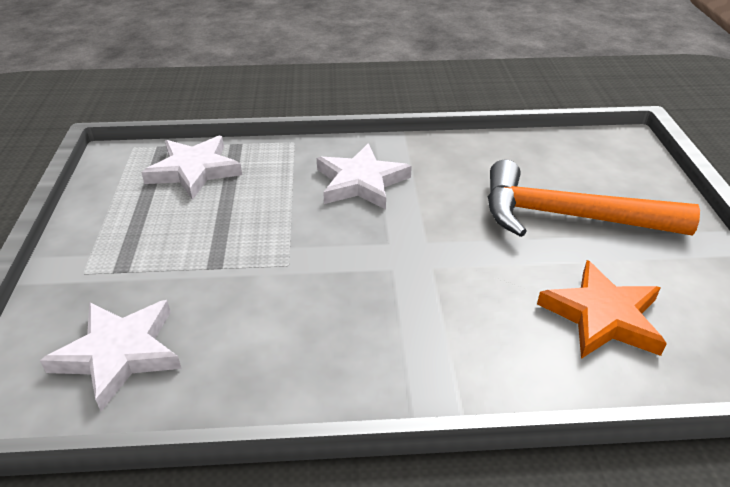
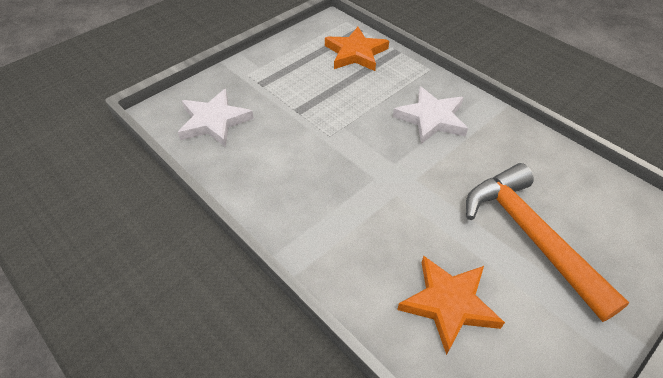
camera: 50 degrees right, 10 degrees up
white star [141,136,242,200] -> orange star [325,27,389,71]

